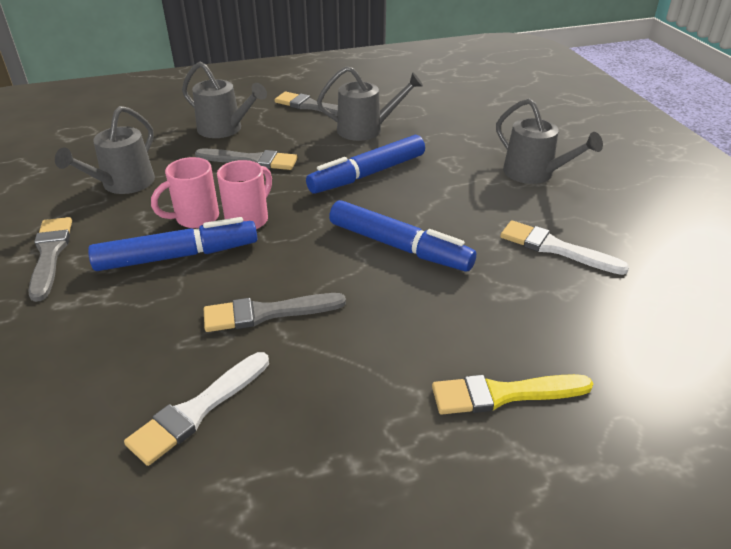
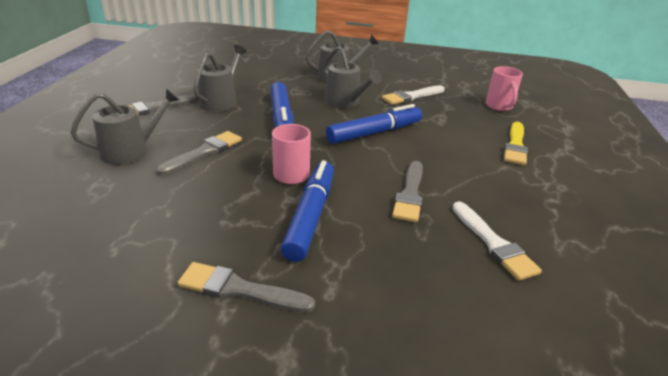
camera: 65 degrees left, 5 degrees down
grey watering can [55,106,155,194] -> grey watering can moved to [324,46,382,108]
pink mug [151,157,219,228] -> pink mug moved to [486,66,523,111]

